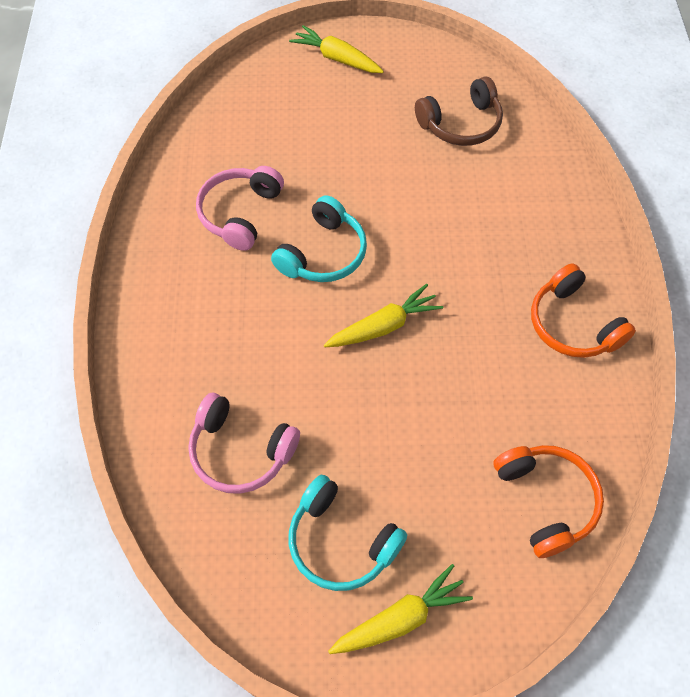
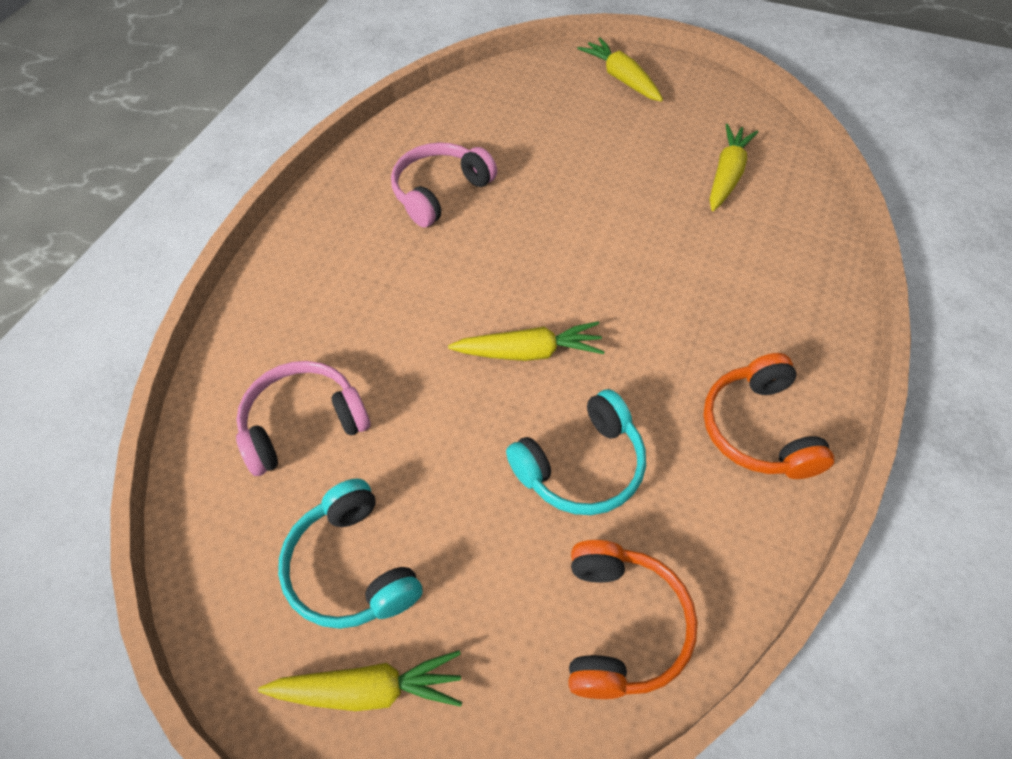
camera: 25 degrees right, 5 degrees down
pink headphones [188,393,300,494] -> pink headphones turned 105 degrees clockwise [236,361,370,476]
turquoise headphones [271,195,367,282] -> turquoise headphones moved to [506,389,646,515]
brown headphones [415,76,503,146] -> yellow carrot [710,124,758,211]

